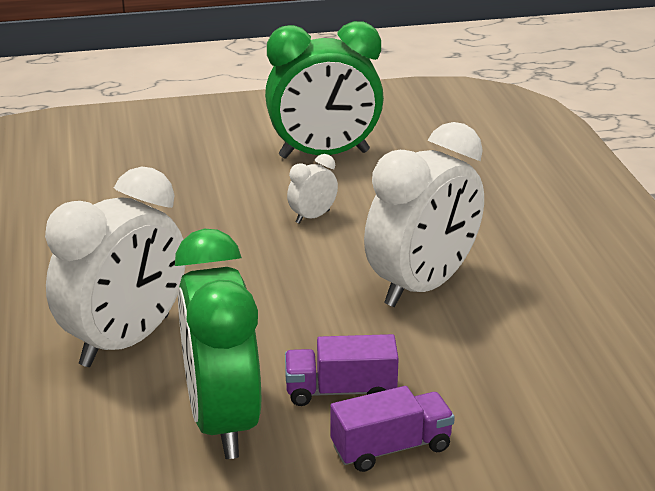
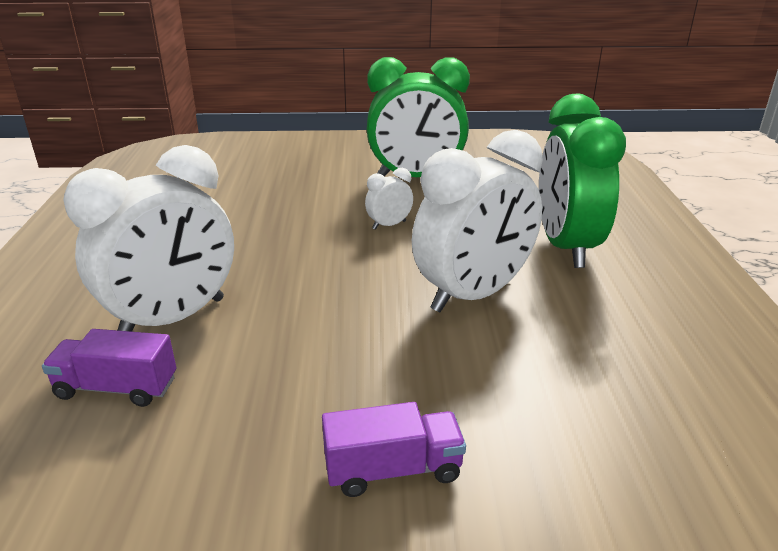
camera: 10 degrees right, 0 degrees up
green clock [175,229,261,459] -> green clock moved to [539,94,626,268]
purple truck [285,334,399,406] -> purple truck moved to [42,329,176,407]

